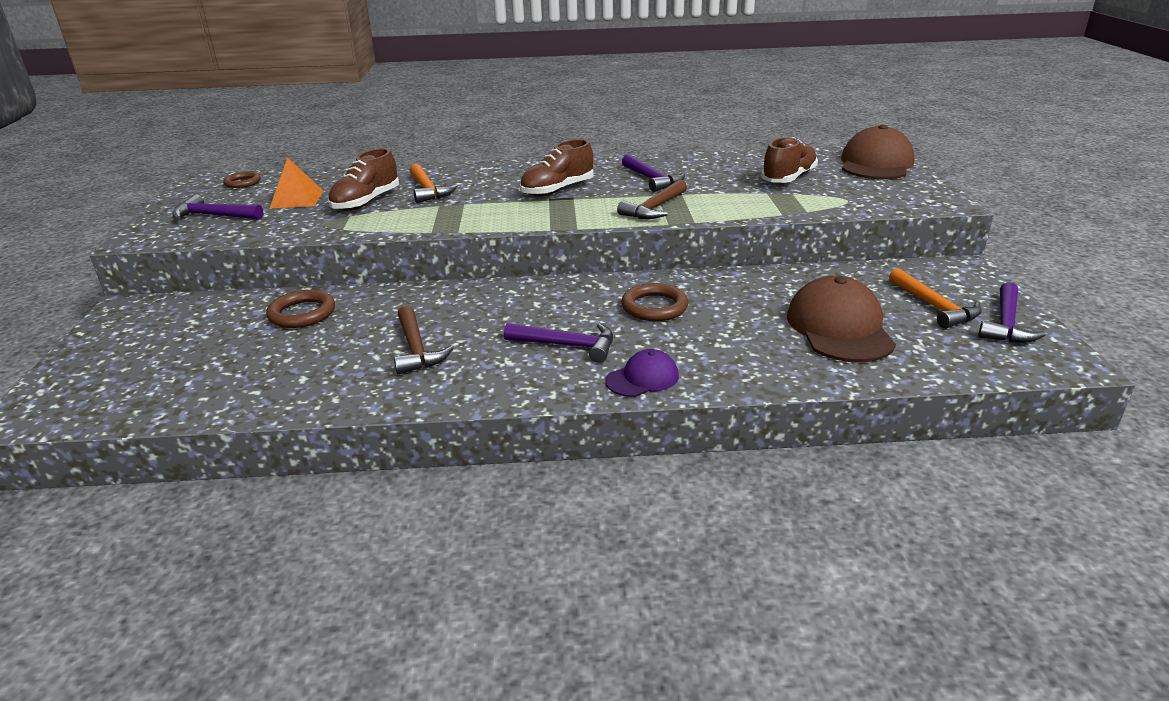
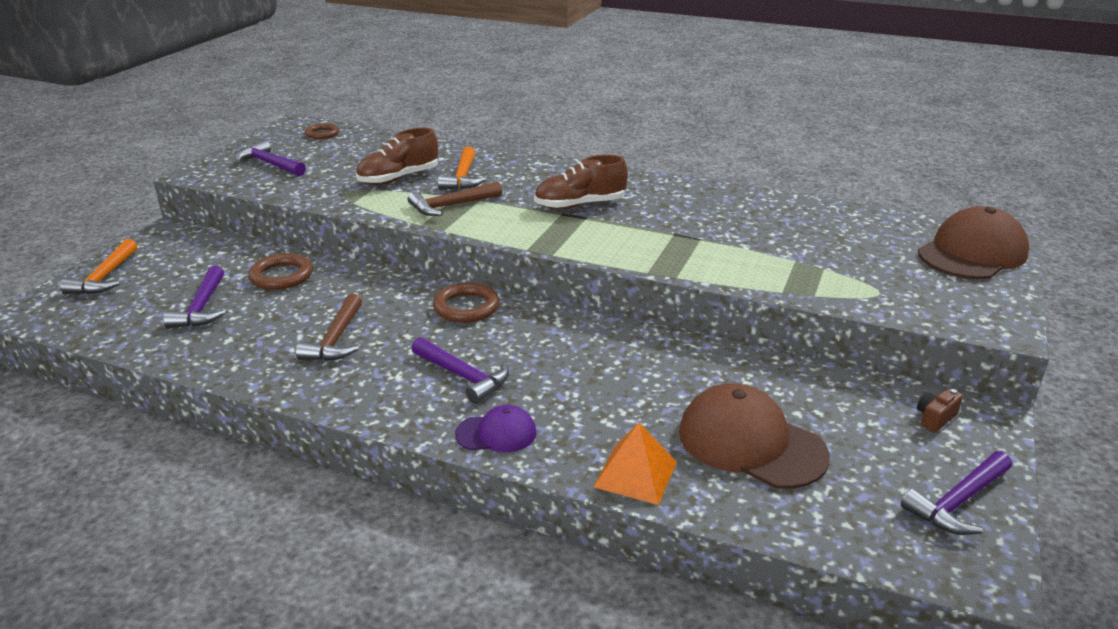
camera: 25 degrees right, 0 degrees up
orange pyramid [270,158,323,208] -> orange pyramid moved to [593,422,677,505]
brown hammer [617,179,687,219] -> brown hammer moved to [408,182,502,216]
brown ring [621,283,688,321] -> brown ring moved to [433,283,499,323]
purple hammer [622,154,685,192] -> purple hammer moved to [163,266,225,328]
brown shoe [761,137,818,183] -> none
brown cap [787,276,896,362] -> brown cap turned 75 degrees counterclockwise [679,383,830,489]
orange hammer [889,268,982,329] -> orange hammer moved to [60,239,137,294]
none -> brown camera [917,388,963,432]

